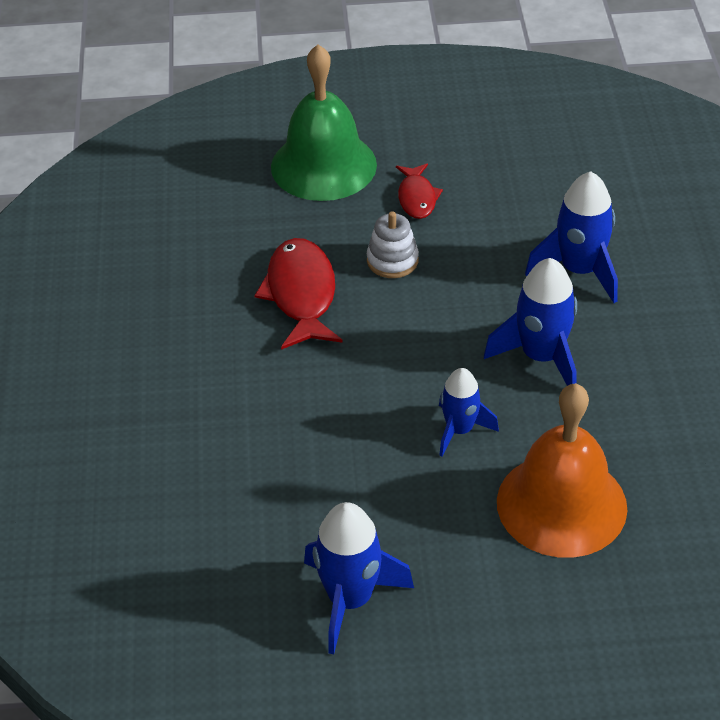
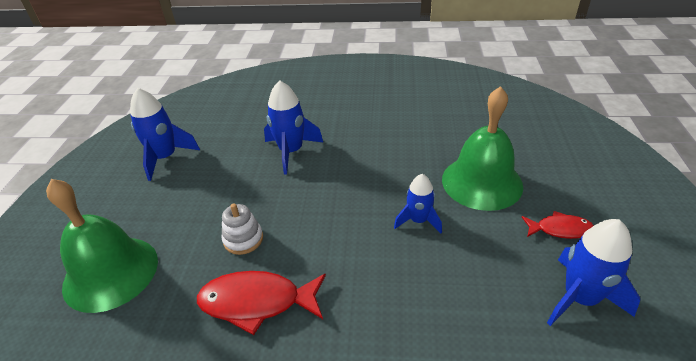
camera: 80 degrees left, 5 degrees down
red fish [396,163,443,219] -> red fish moved to [522,211,594,239]
blue rocket [484,258,577,386] -> blue rocket moved to [130,88,200,181]
orange bell [497,383,627,558] -> green bell [442,86,523,211]

